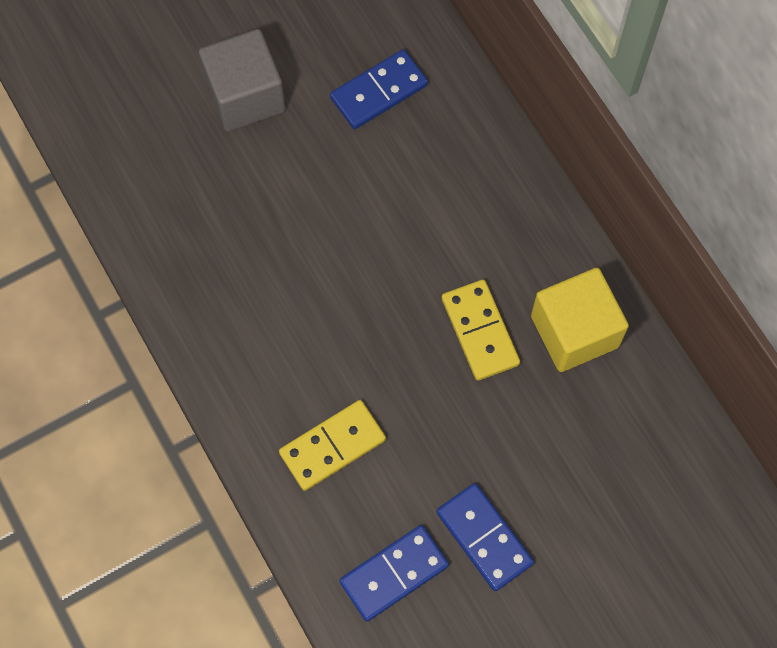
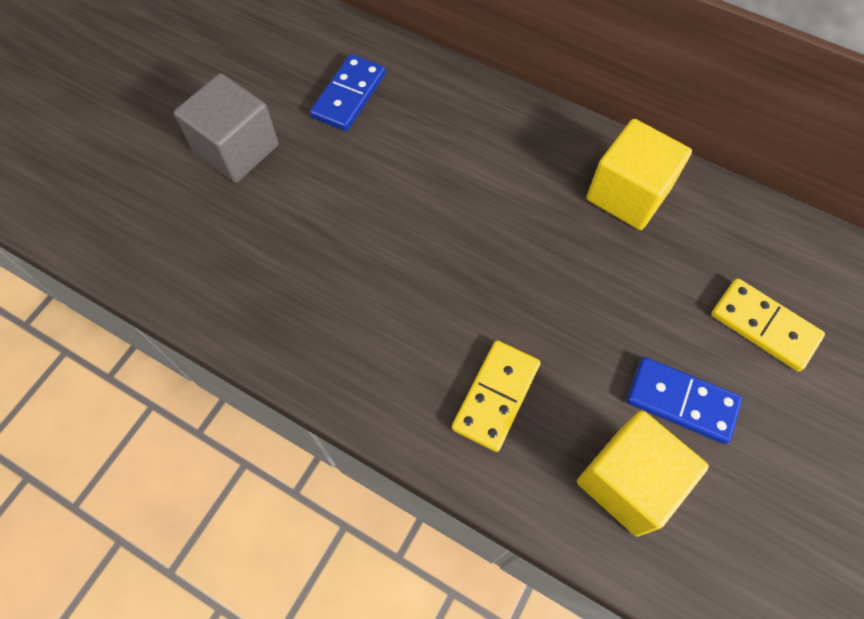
camera: 30 degrees left, 5 degrees down
blue domino [339,525,449,621] -> yellow cube [577,410,709,537]
yellow domino [442,279,520,381] -> yellow domino moved to [711,278,825,371]

